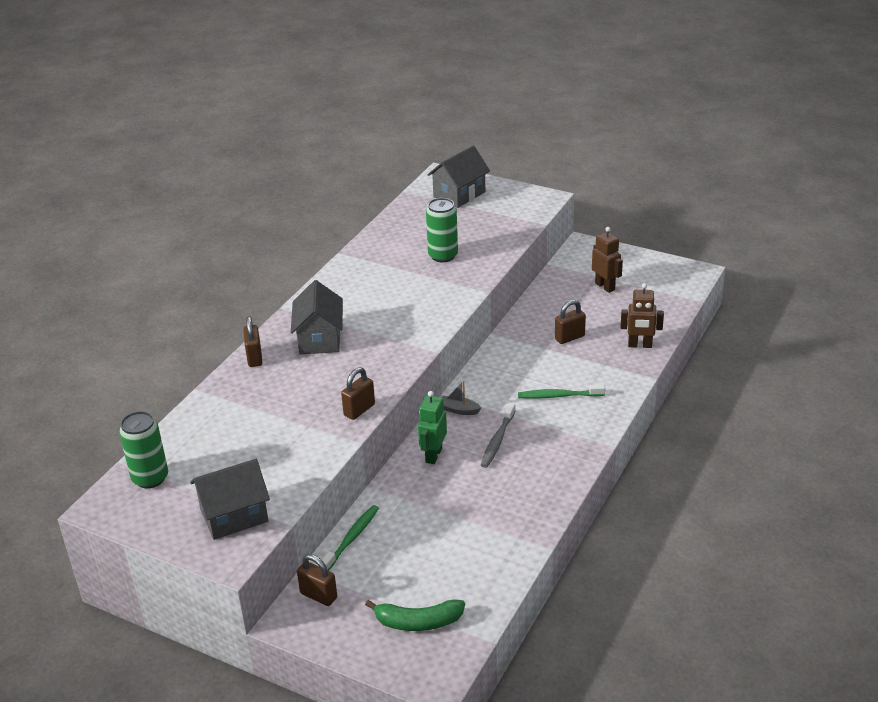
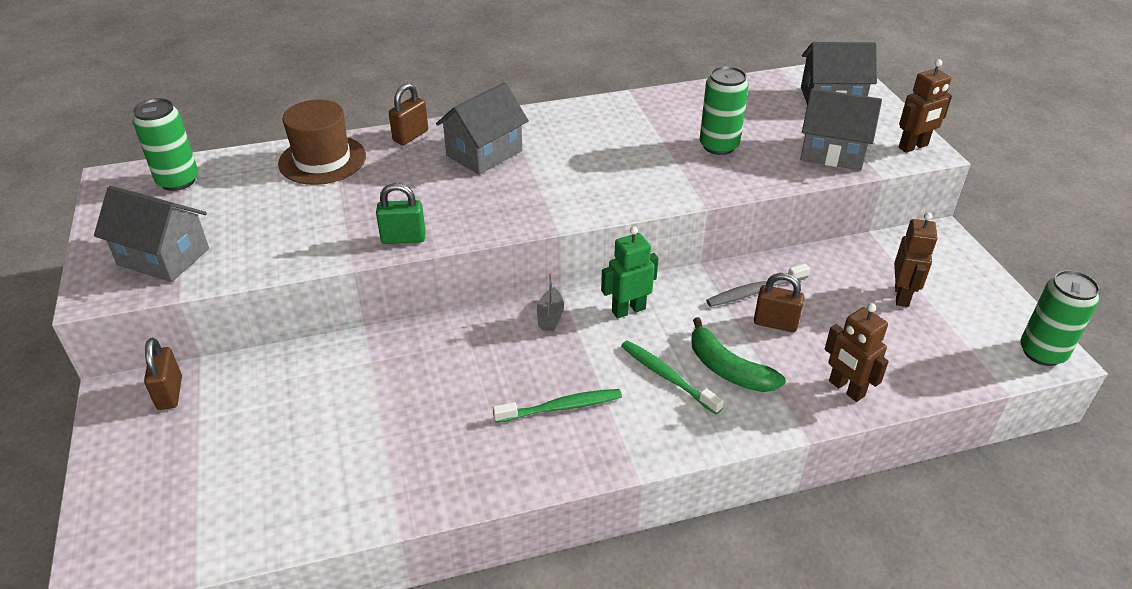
camera: 45 degrees right, 5 degrees up
green toothbrush [322,505,379,571] -> green toothbrush moved to [493,389,622,423]
brown padlock [341,367,375,420] -> green padlock [376,183,426,244]
green banana [365,599,465,631] -> green banana moved to [691,317,785,392]
green robot [418,391,447,464] -> green robot moved to [601,226,658,319]
grey boat [442,381,481,415] -> grey boat turned 150 degrees counterclockwise [537,273,564,331]
grey toothbrush [481,403,515,468] -> grey toothbrush moved to [706,263,810,307]
none -> brown hat [278,100,366,185]
none -> grey house [800,88,882,170]
none -> brown robot [899,59,952,153]
none -> green can [1020,270,1100,366]

